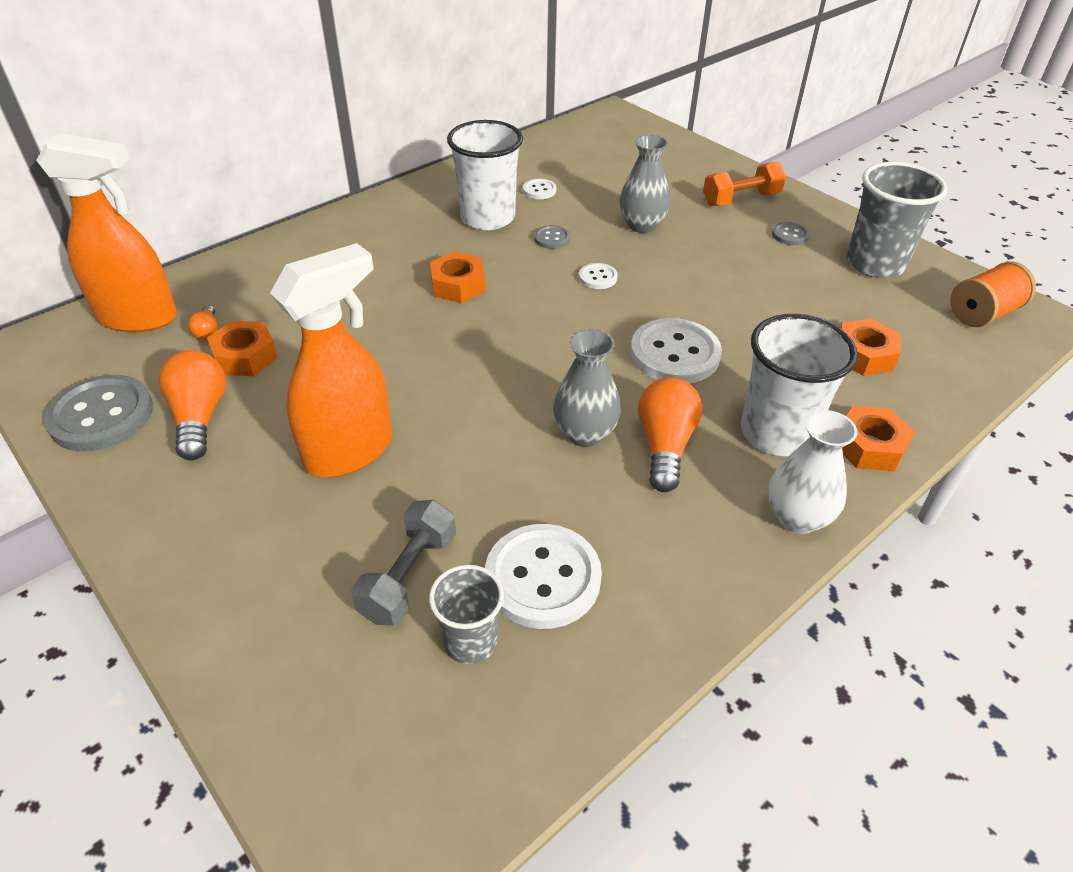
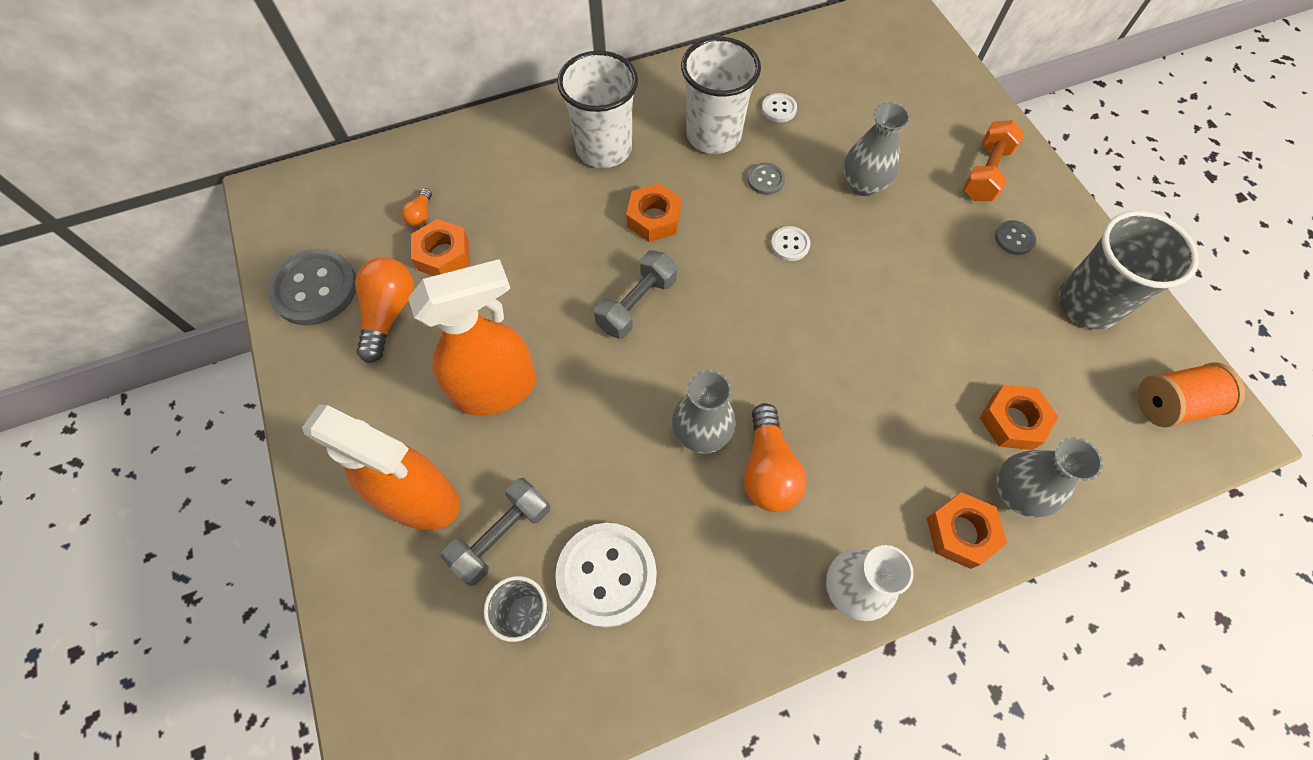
camera: 20 degrees right, 20 degrees up
orange spray bottle [36,133,177,332] -> orange spray bottle moved to [302,405,460,530]
white button [630,318,722,383] -> none
orange light bulb [638,377,702,492] -> orange light bulb turned 150 degrees clockwise [744,403,807,512]
orange dumbbell [703,161,786,206] -> orange dumbbell turned 60 degrees counterclockwise [963,120,1024,201]
white cup [741,314,858,456] -> white cup moved to [557,51,638,168]
none -> grey dumbbell [594,250,677,339]
none -> grey vase [997,437,1103,518]

